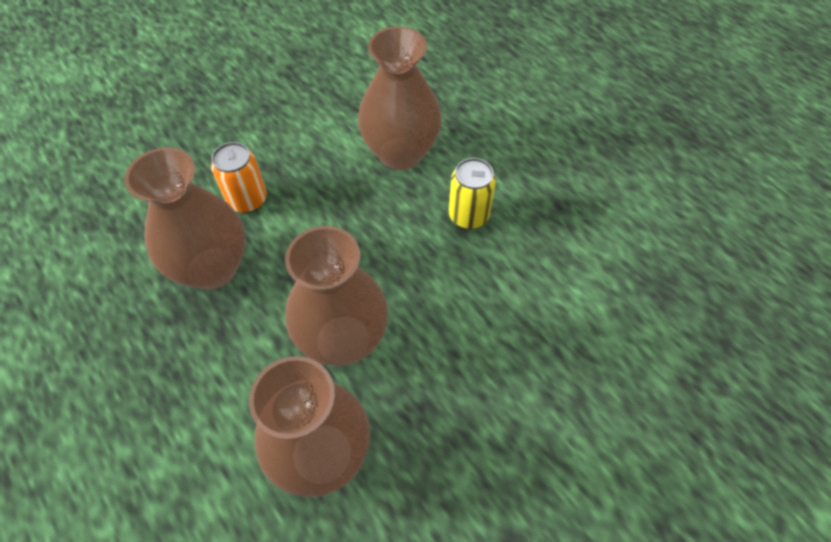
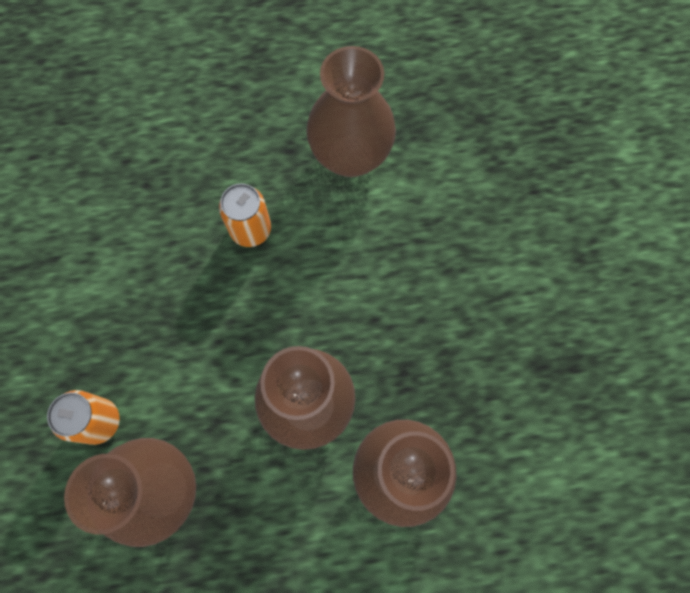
camera: 60 degrees left, 15 degrees up
brown vase [358,27,441,170] -> brown vase moved to [306,46,396,177]
yellow can [449,158,496,229] -> orange can [219,184,271,247]

